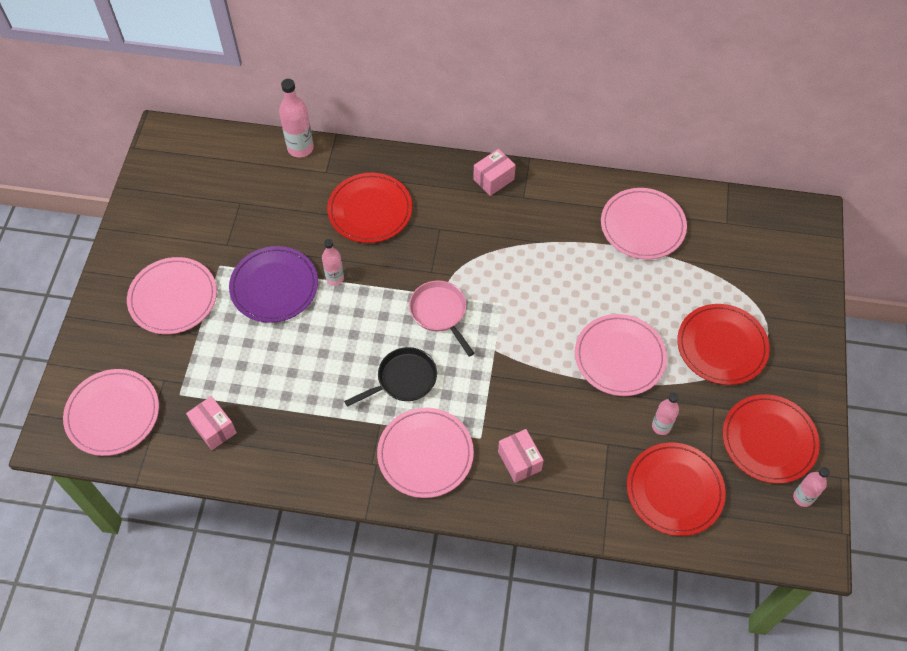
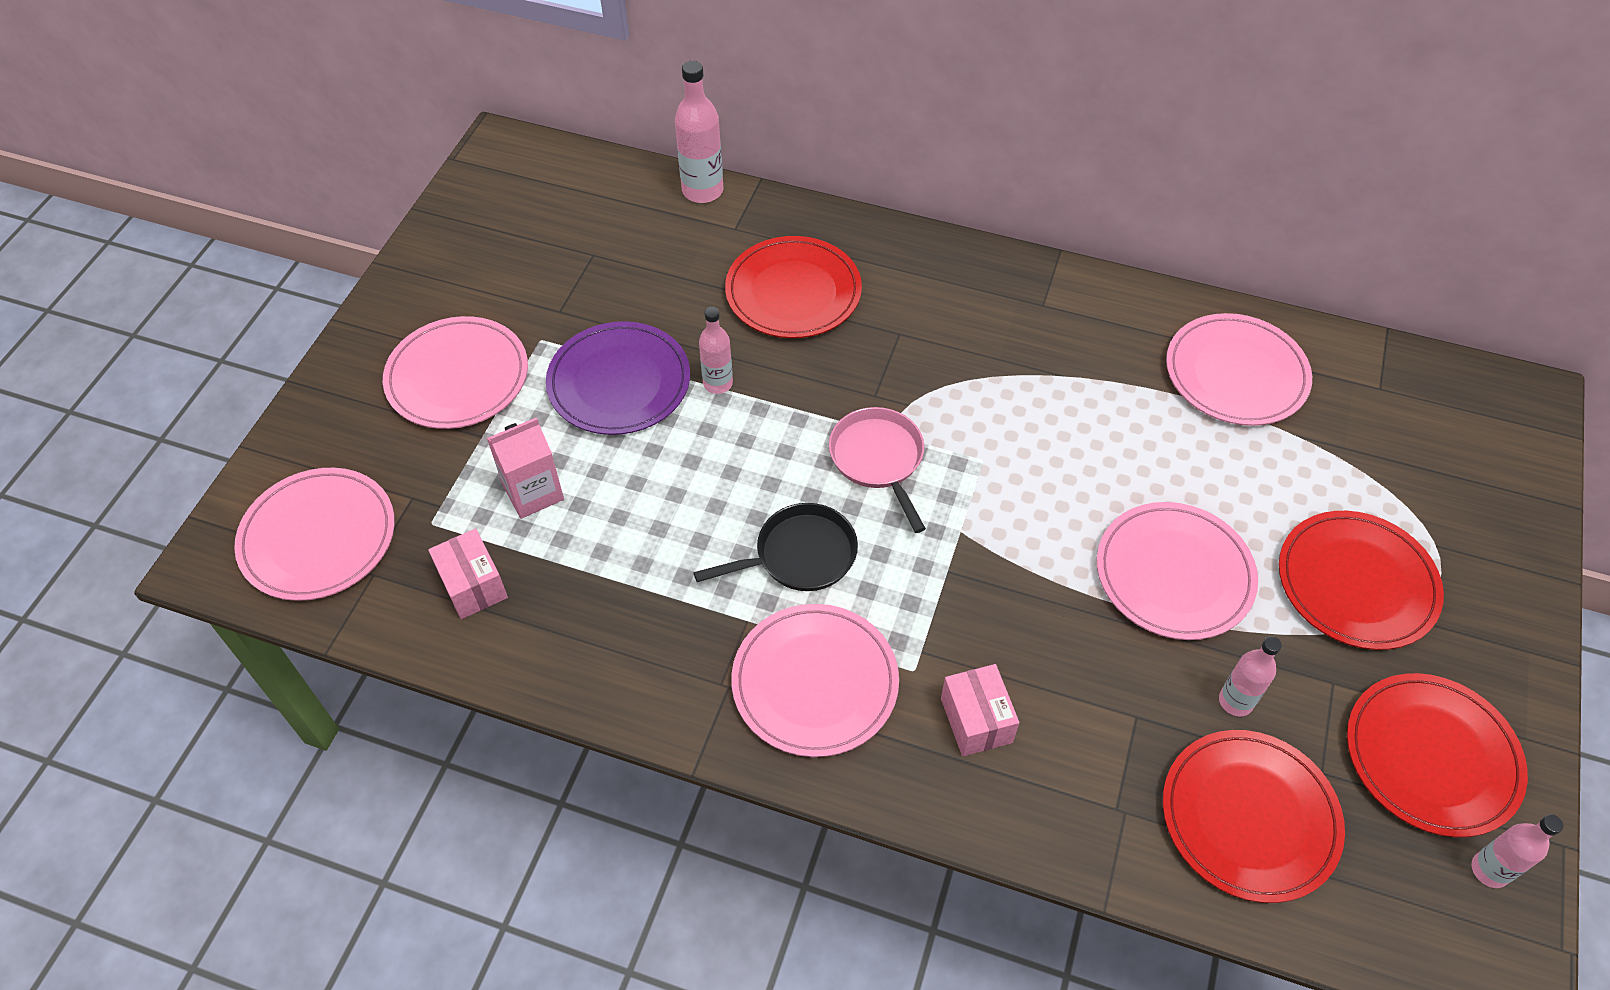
camera: 10 degrees right, 5 degrees down
pink box [473,149,516,196] -> none
none -> pink carton [487,417,564,519]

